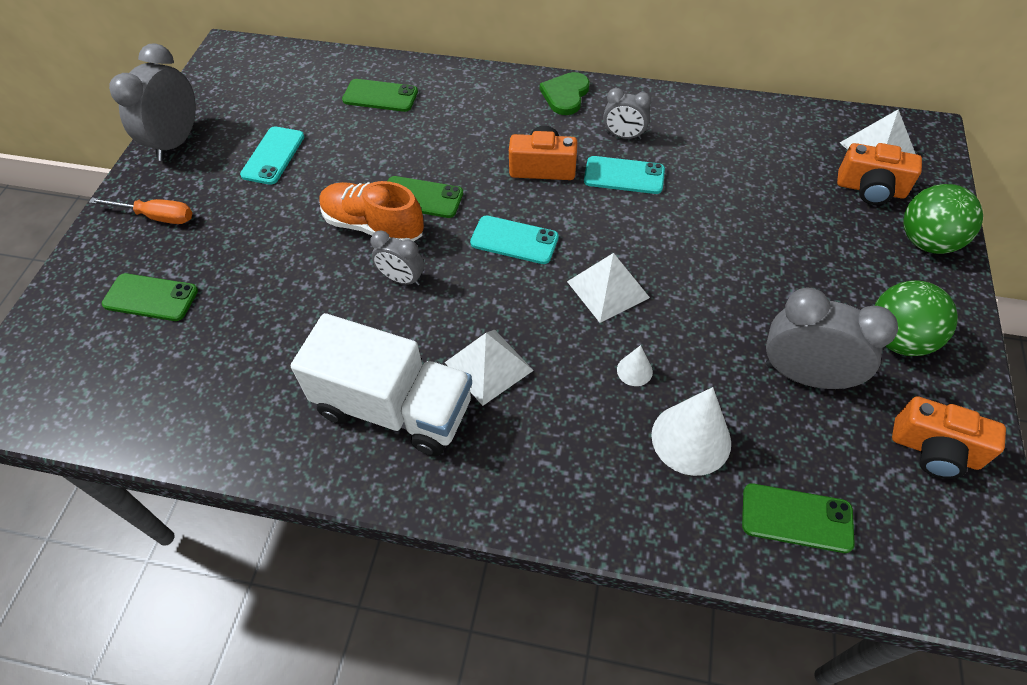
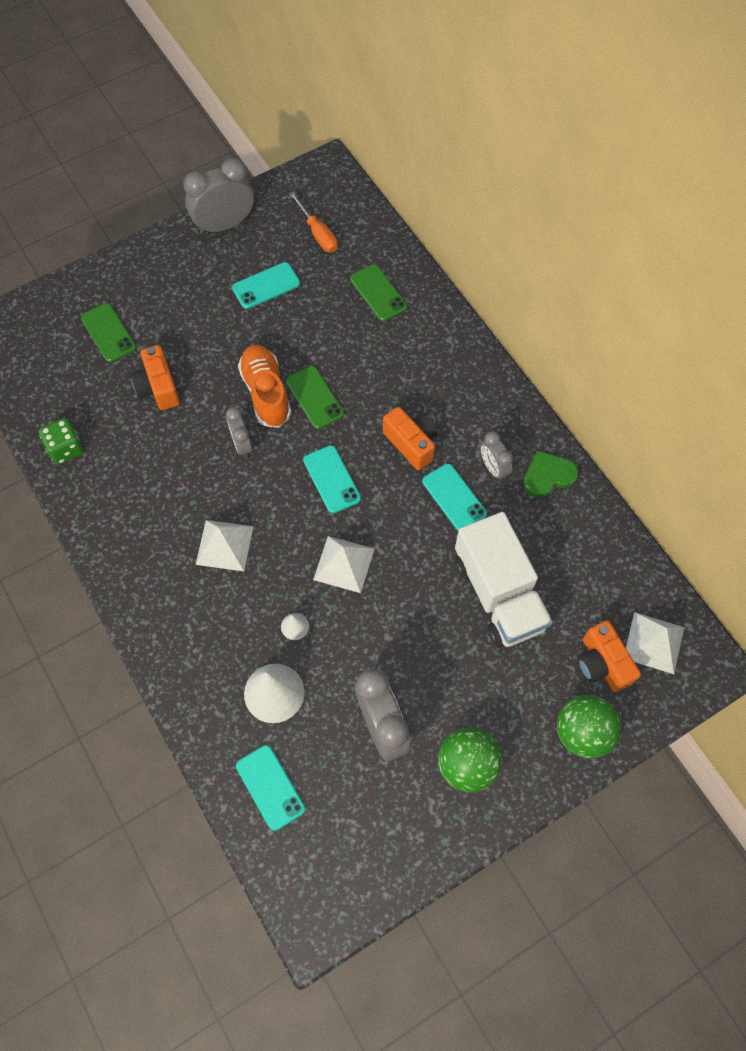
camera: 45 degrees right, 10 degrees up
orange screwdriver [89,198,192,224] -> orange screwdriver moved to [289,192,338,253]
white truck [291,313,472,456] -> white truck moved to [455,512,553,647]
green heart [540,72,590,115] -> green heart moved to [523,451,579,498]
green phone [742,483,855,553] -> turquoise phone [236,745,305,831]
orange camera [892,396,1006,479] -> orange camera moved to [130,345,180,410]
none -> green dice [39,418,84,464]

